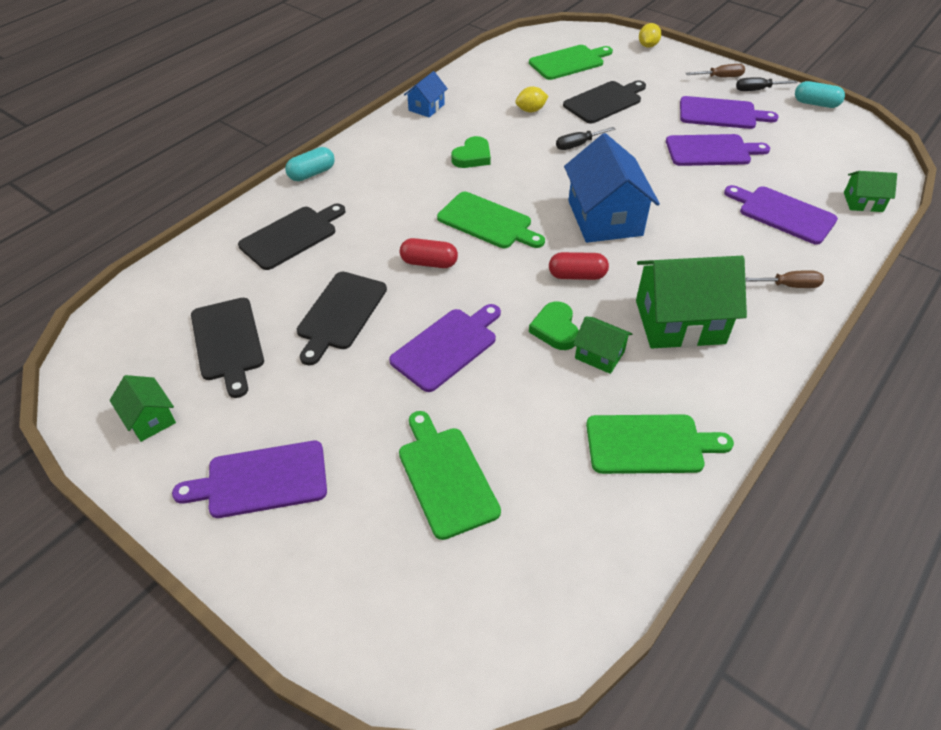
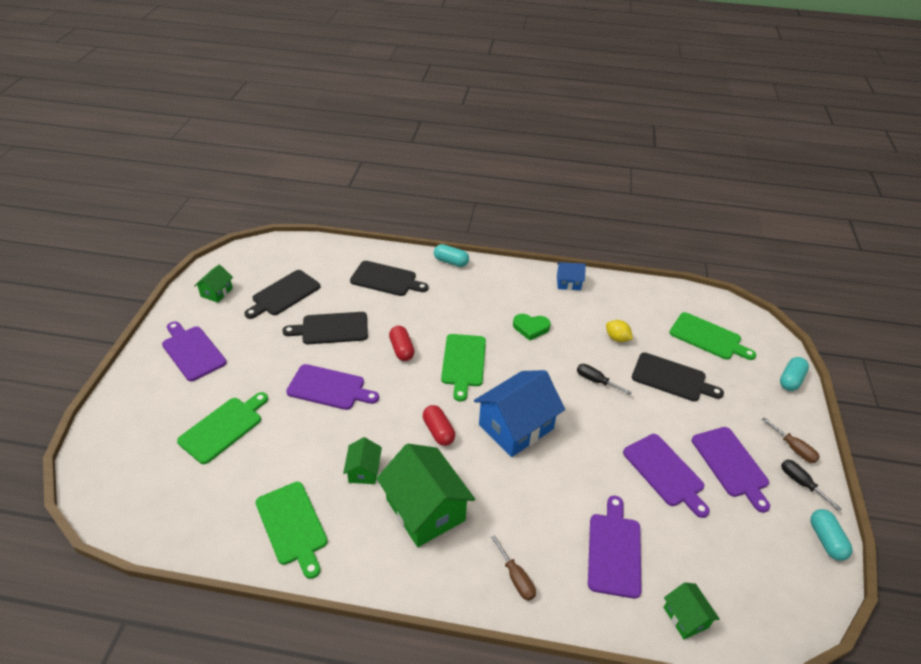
camera: 60 degrees right, 5 degrees down
green heart [529,301,579,350] -> none
yellow lemon [639,23,661,48] -> turquoise capsule [780,357,809,391]

